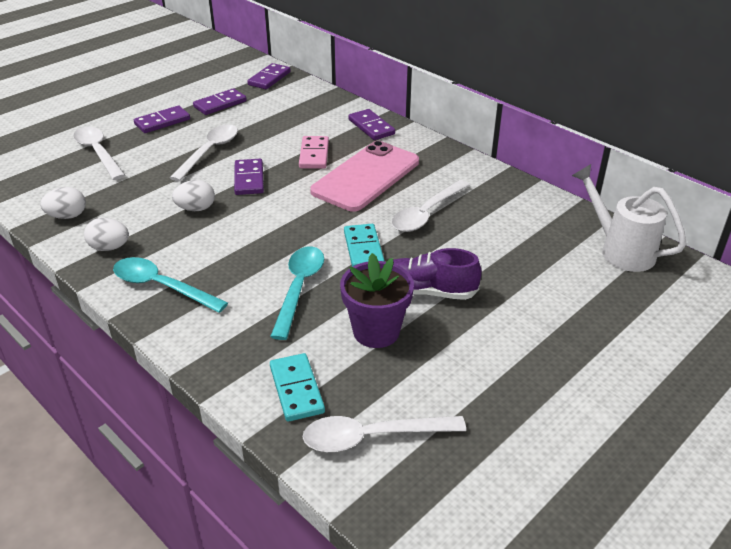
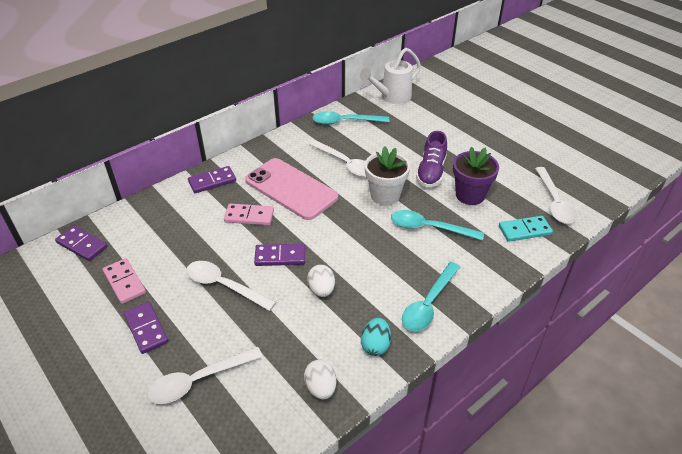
camera: 85 degrees left, 5 degrees up
white egg [84,218,129,251] -> turquoise egg [361,318,391,356]
purple domino [193,88,247,115] -> pink domino [103,258,146,304]
turquoise domino [344,224,385,267] -> white flower pot [365,146,410,206]
none -> turquoise spoon [312,111,389,125]

